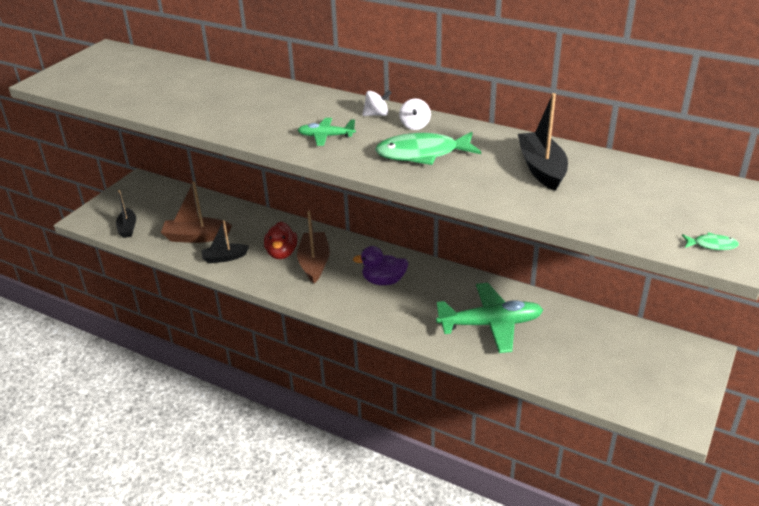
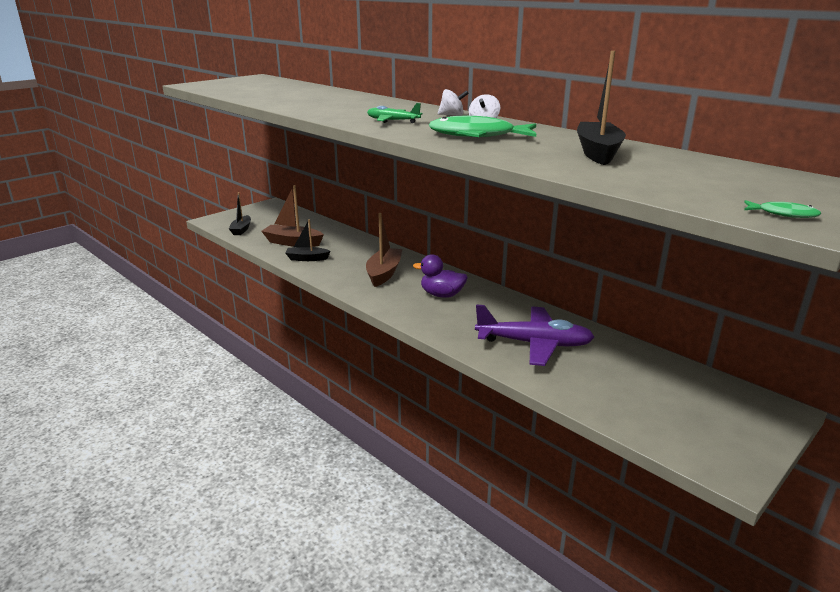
camera: 15 degrees right, 10 degrees down
red duck [264,222,297,259] -> none
green plane [436,283,543,353] -> purple plane [475,304,594,366]

